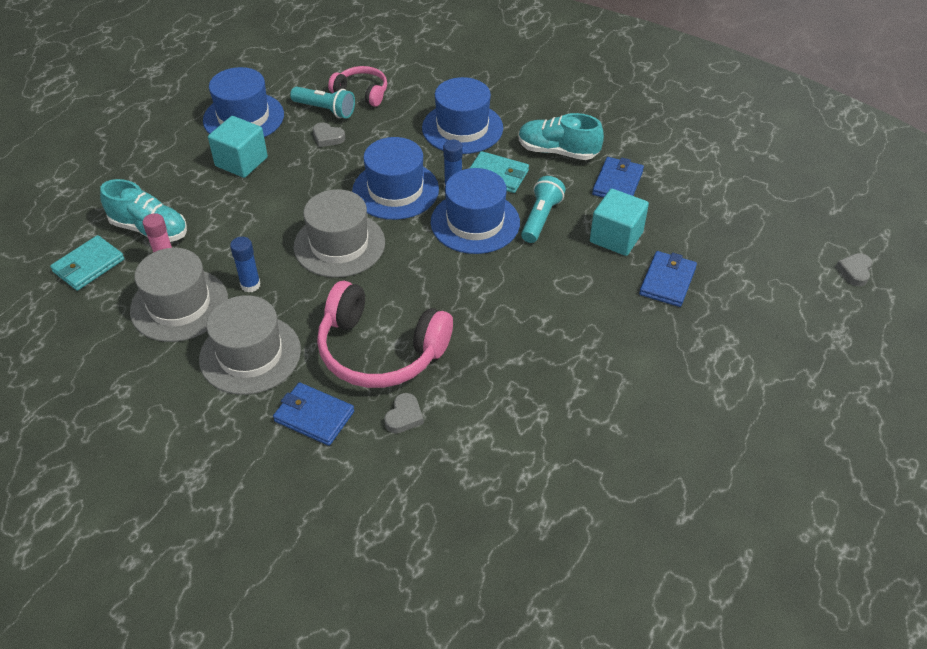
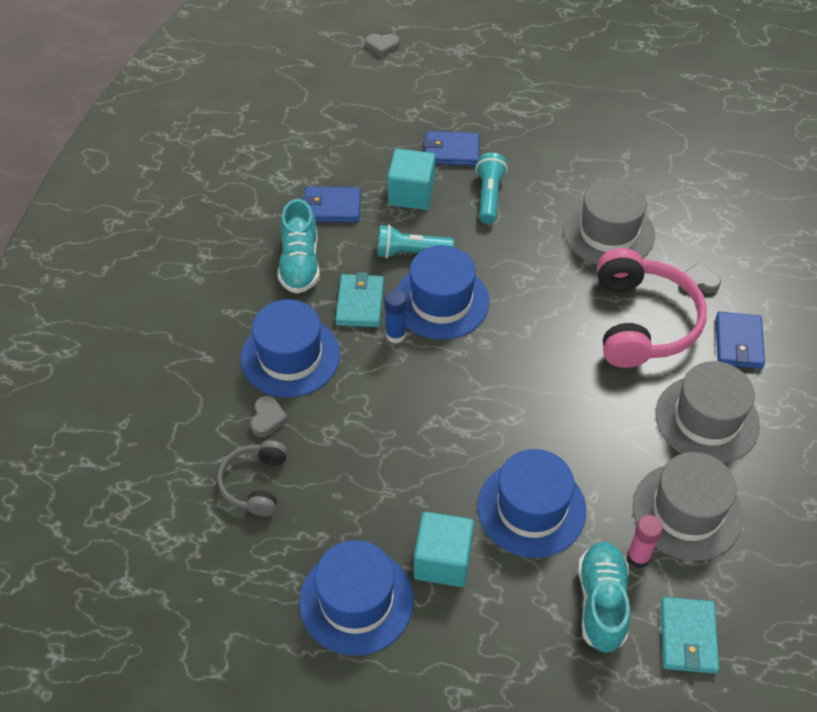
camera: 110 degrees left, 5 degrees up
turquoise wallet [50,235,125,291] -> turquoise wallet turned 75 degrees clockwise [661,597,719,673]
blue glue stick [230,237,261,292] -> none
turquoise flashlight [290,87,355,119] -> turquoise flashlight moved to [476,153,508,224]
grey hat [293,189,385,278] -> grey hat moved to [563,178,655,265]
grey heart [313,122,345,147] -> grey heart moved to [250,396,288,437]
pink headphones [328,66,387,107] -> grey headphones [217,440,288,516]
blue hat [352,137,439,220] -> blue hat moved to [477,449,586,558]

